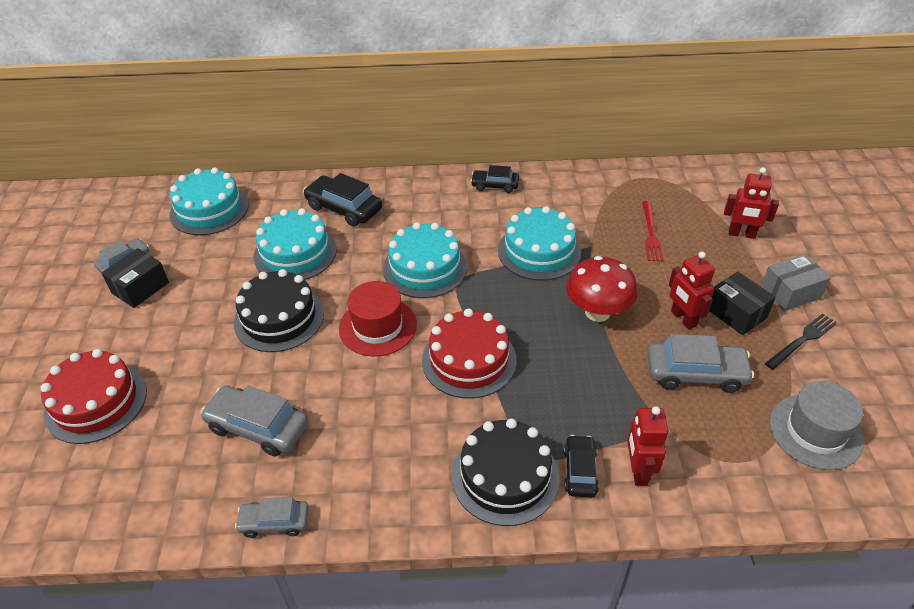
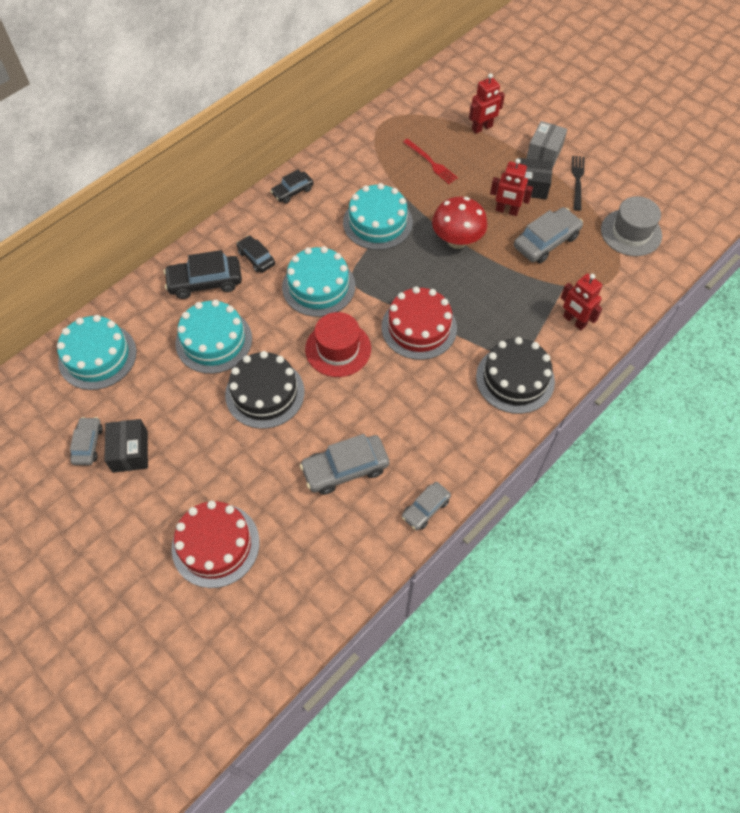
camera: 45 degrees left, 15 degrees up
black car [564,435,599,498] -> black car moved to [236,236,275,273]

